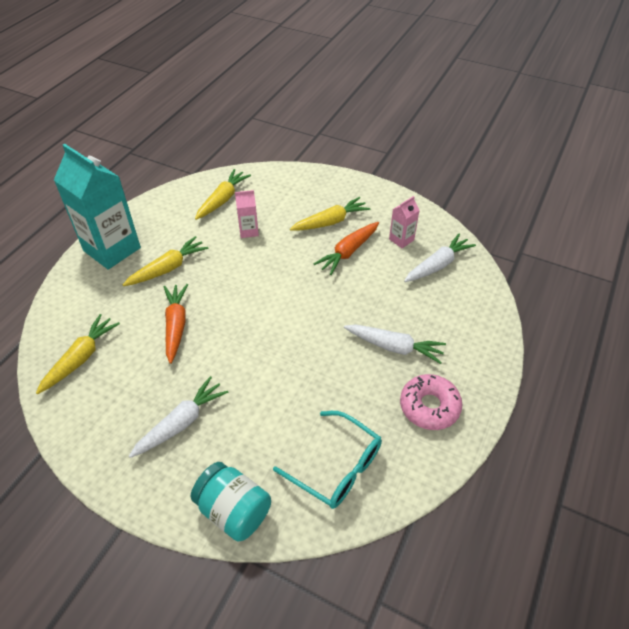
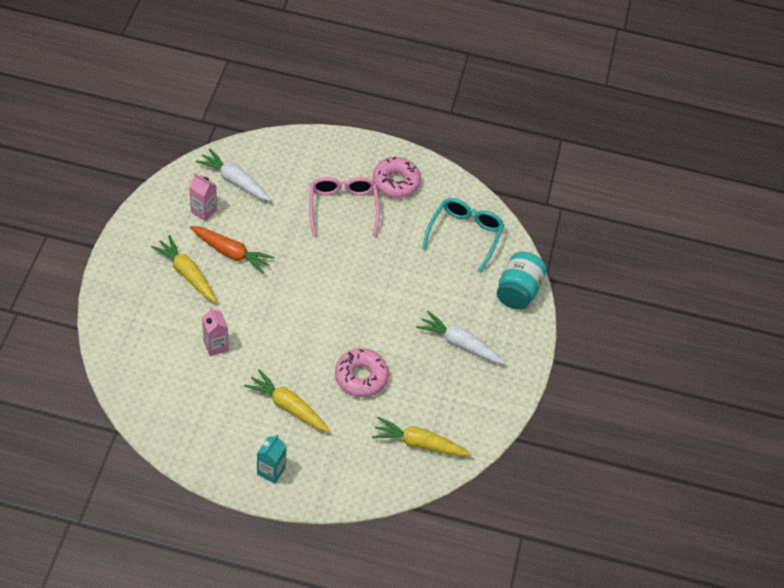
camera: 110 degrees left, 5 degrees up
turquoise carton [54,144,141,270] -> turquoise carton [257,435,287,483], size x0.45
orange carrot [164,284,188,364] -> pink donut [335,348,389,397]
yellow carrot [195,169,251,220] -> none
white carrot [344,324,446,364] -> pink glasses [309,177,380,236]

